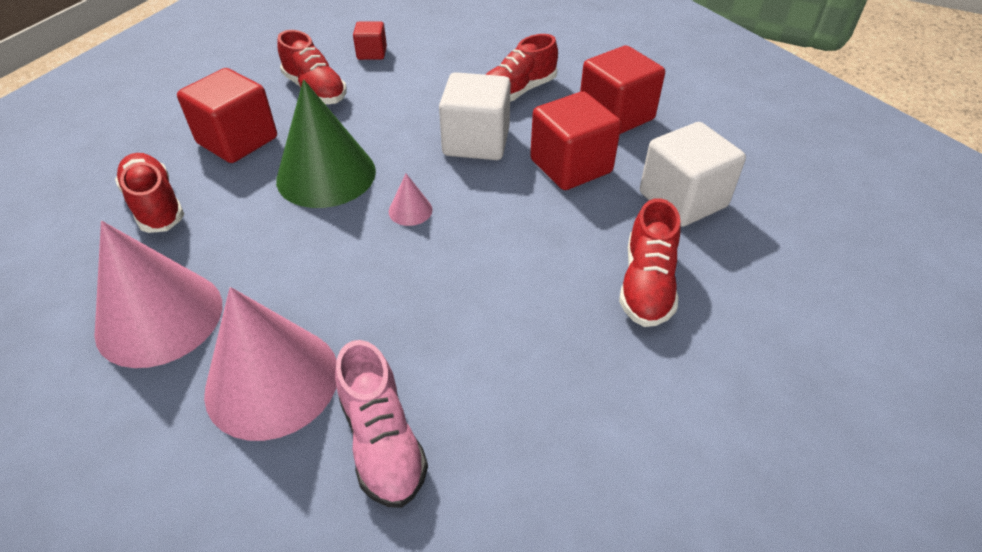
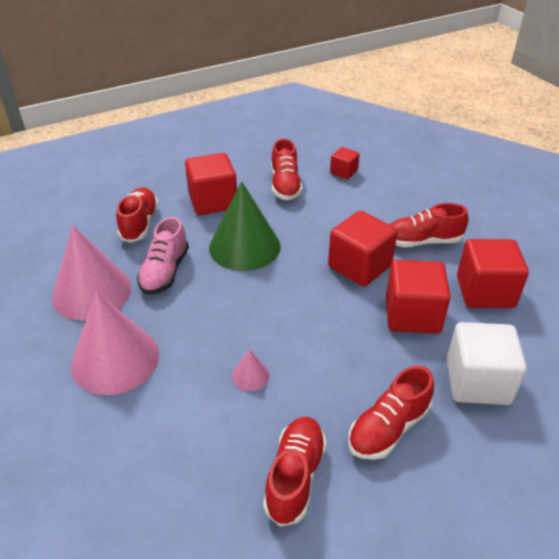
camera: 35 degrees right, 5 degrees down
pink shoe [335,340,428,508] -> pink shoe moved to [137,217,189,295]
pink cone [389,174,432,226] -> pink cone moved to [232,349,269,391]
white cube [439,72,511,160] -> red cube [328,211,397,287]
none -> red shoe [263,417,327,527]

